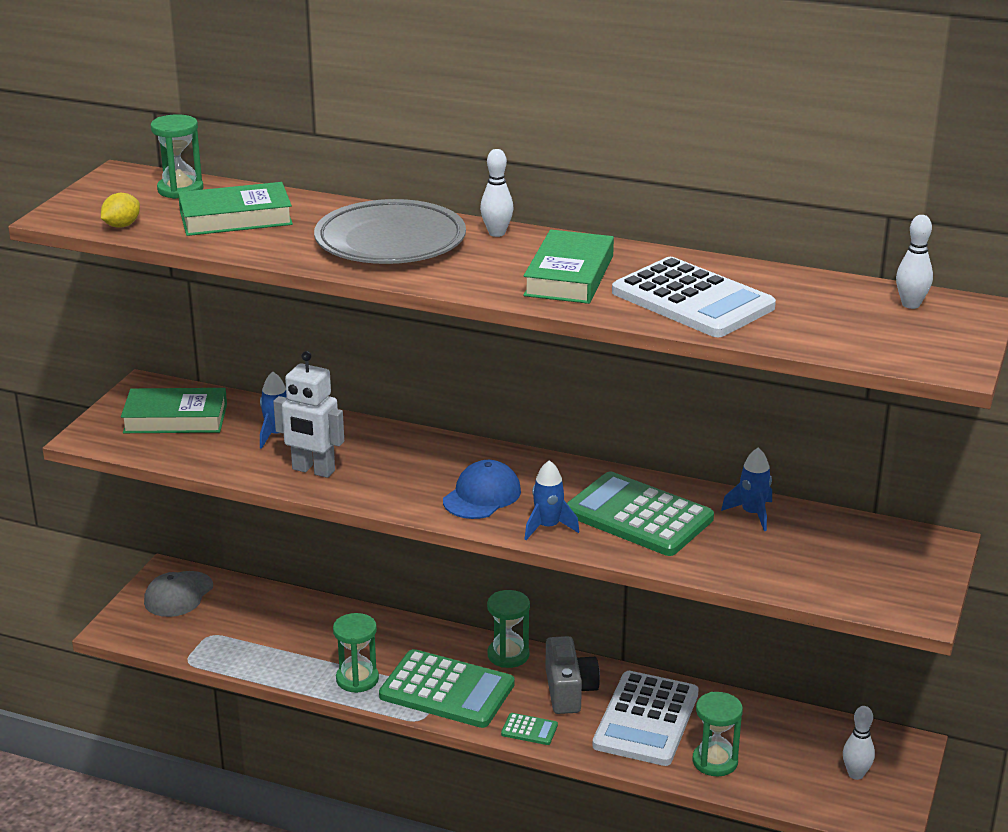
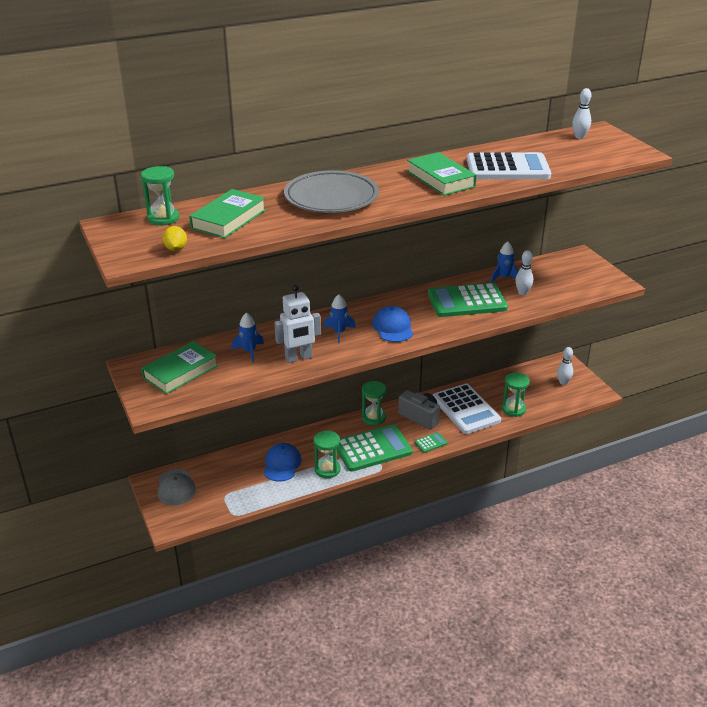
camera: 45 degrees left, 5 degrees up
white bowling pin [480,149,513,237] -> white bowling pin moved to [515,250,533,295]
blue rocket [525,460,579,540] -> blue rocket moved to [324,294,356,343]
none -> blue cap [264,443,302,481]

